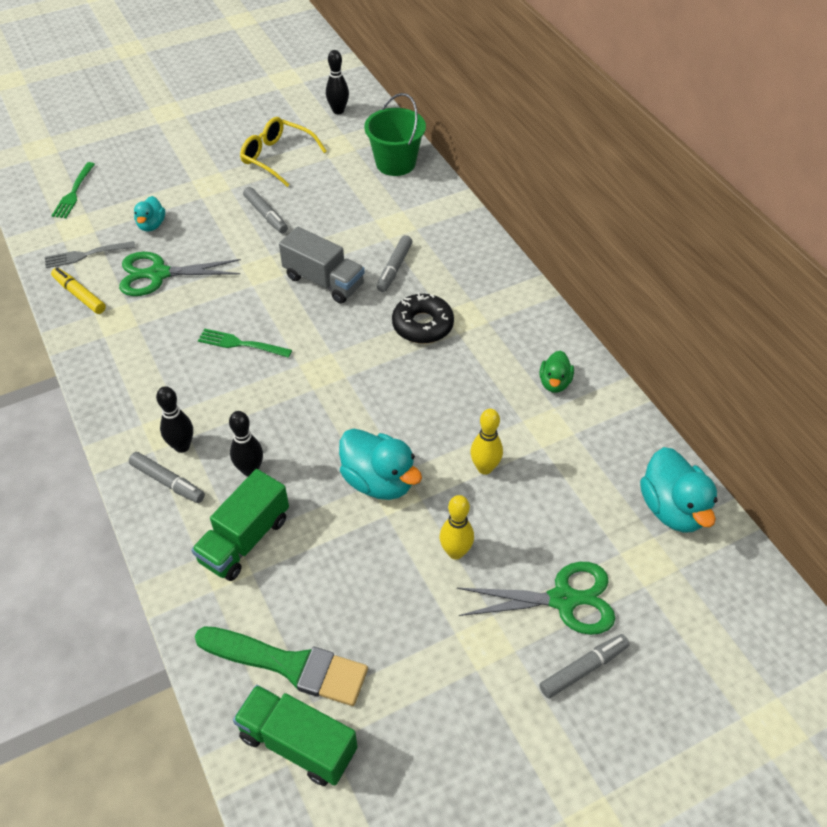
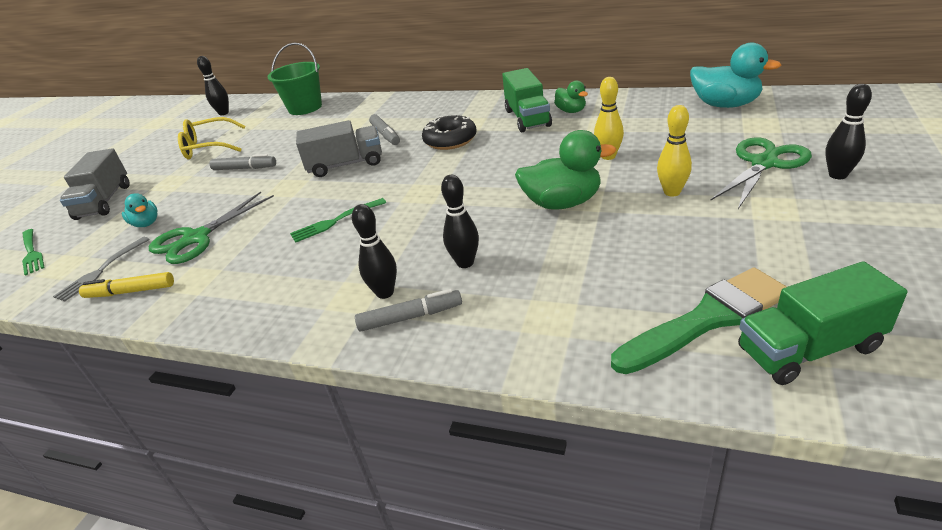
camera: 40 degrees left, 15 degrees down
green truck [191,469,289,581] -> green truck moved to [502,68,552,132]
turquoise duck [339,429,422,500] -> green duck [515,130,616,210]
grey marker [540,634,629,698] -> black bowling pin [825,84,872,179]
none -> grey truck [60,148,130,220]

